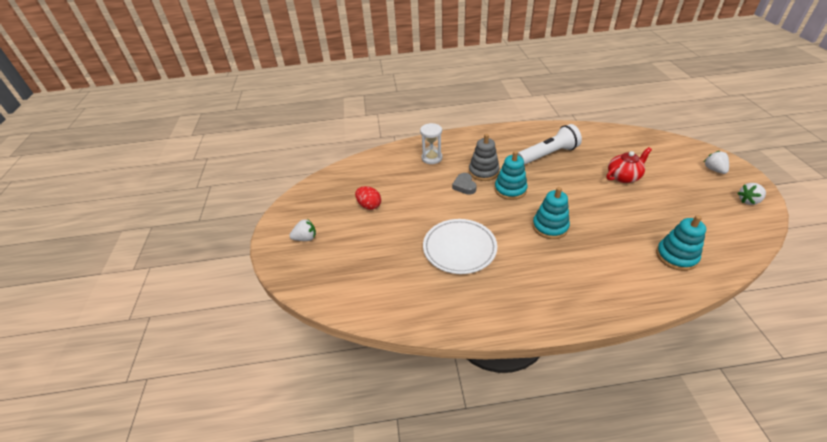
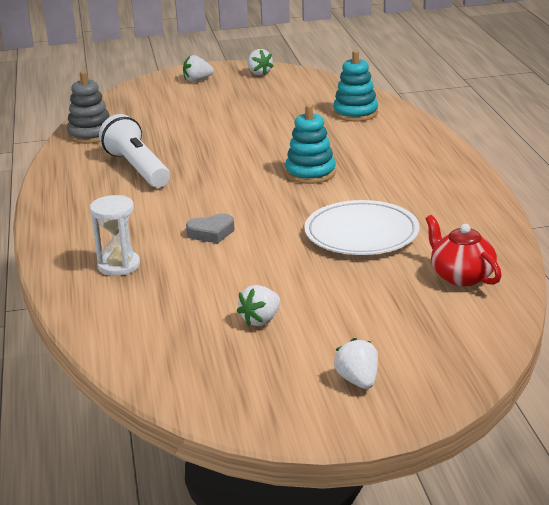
camera: 95 degrees left, 15 degrees down
red egg [355,186,381,210] -> white strawberry [237,285,280,326]
grey stacking toy [469,134,500,181] -> grey stacking toy moved to [67,71,109,144]
turquoise stacking toy [495,151,527,200] -> none
red teapot [606,147,652,183] -> red teapot moved to [426,215,502,286]

